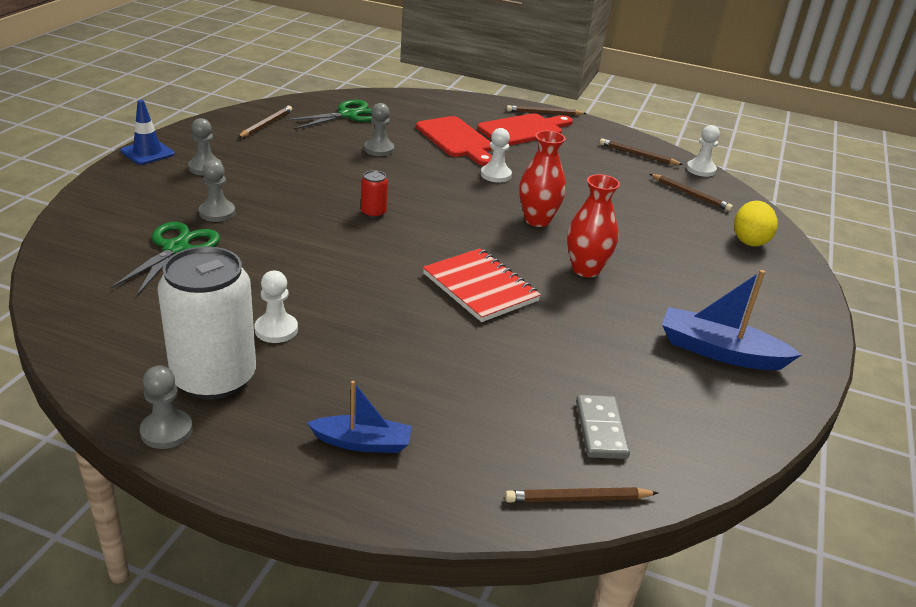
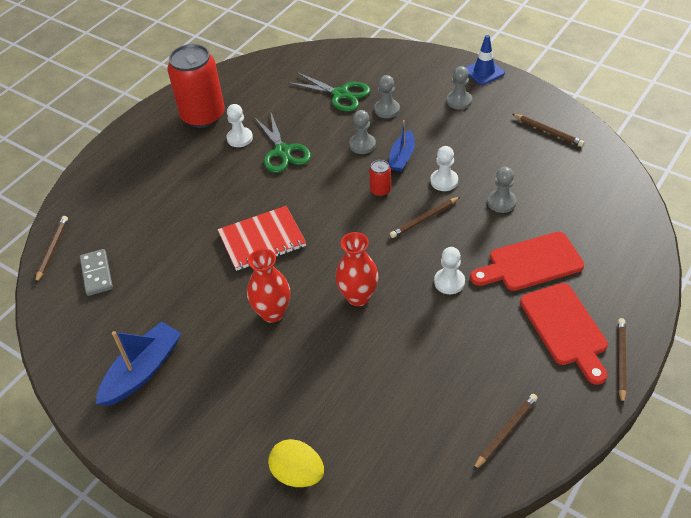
camera: 110 degrees right, 15 degrees up
grey pawn [140,365,193,449] -> grey pawn moved to [349,110,376,154]
white can [157,246,256,400] -> red can [167,44,225,128]
green scissors [284,100,373,130] -> green scissors moved to [254,113,311,173]
blue boat [307,381,412,453] -> blue boat moved to [388,120,415,172]
grey domino [576,395,630,459] -> grey domino turned 60 degrees clockwise [80,249,113,296]
brown pencil [650,174,733,211] -> brown pencil moved to [390,196,461,238]
white pawn [686,125,720,177] -> white pawn moved to [430,146,458,191]

